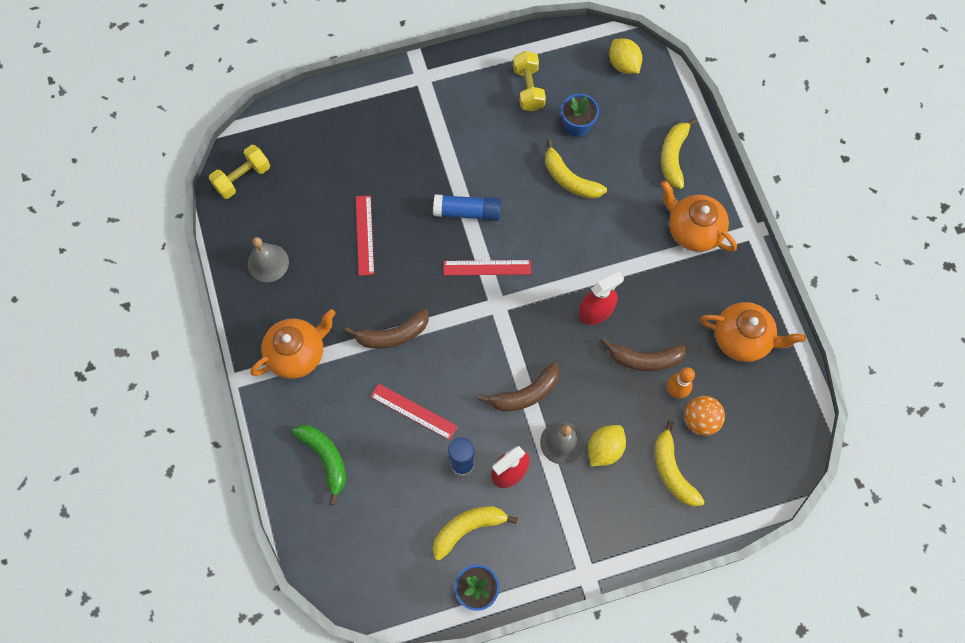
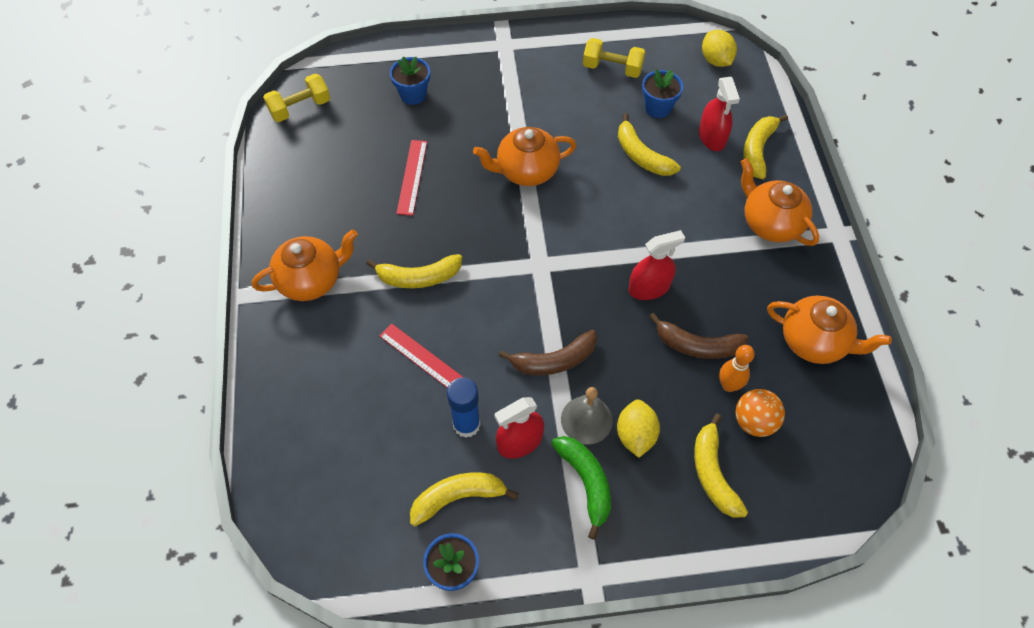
camera: 10 degrees right, 10 degrees down
grey bell [248,237,289,282] -> none
green banana [292,425,346,505] -> green banana moved to [551,436,611,540]
brown banana [344,309,429,349] -> yellow banana [366,254,462,288]
blue glue stick [433,194,501,221] -> orange teapot [473,127,576,186]
red ruler [444,260,531,275] -> none
yellow dumbbell [513,51,546,111] -> yellow dumbbell turned 75 degrees counterclockwise [583,38,646,78]
yellow lemon [588,425,626,467] -> yellow lemon turned 45 degrees counterclockwise [617,400,660,458]
none -> blue flower pot [390,57,430,105]
none -> red spray bottle [699,77,740,151]

